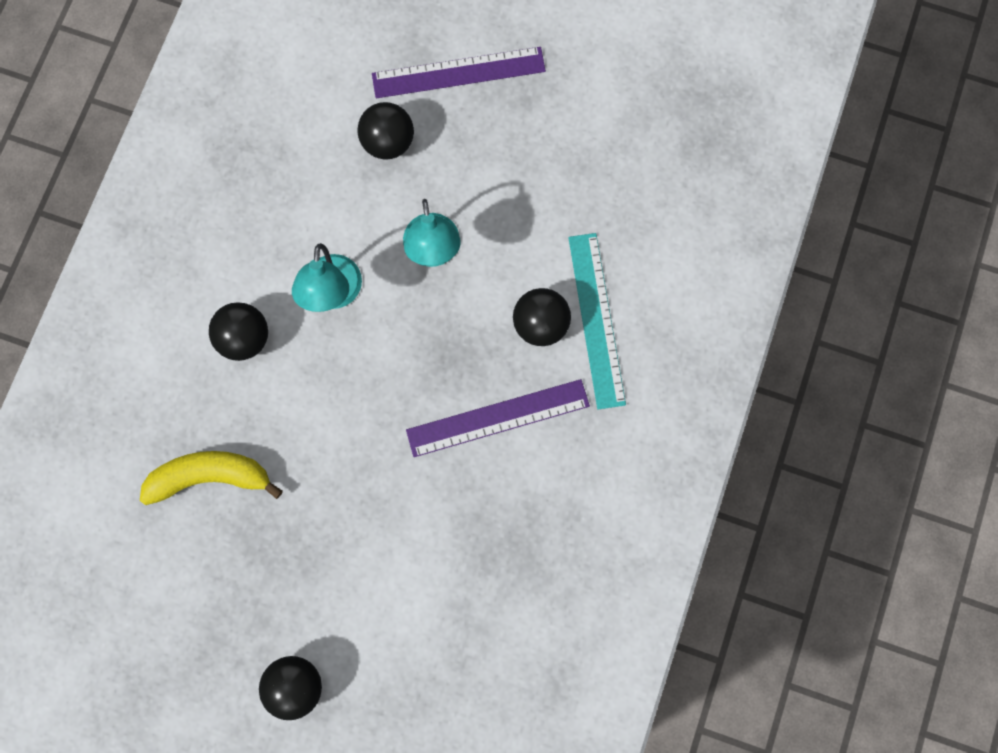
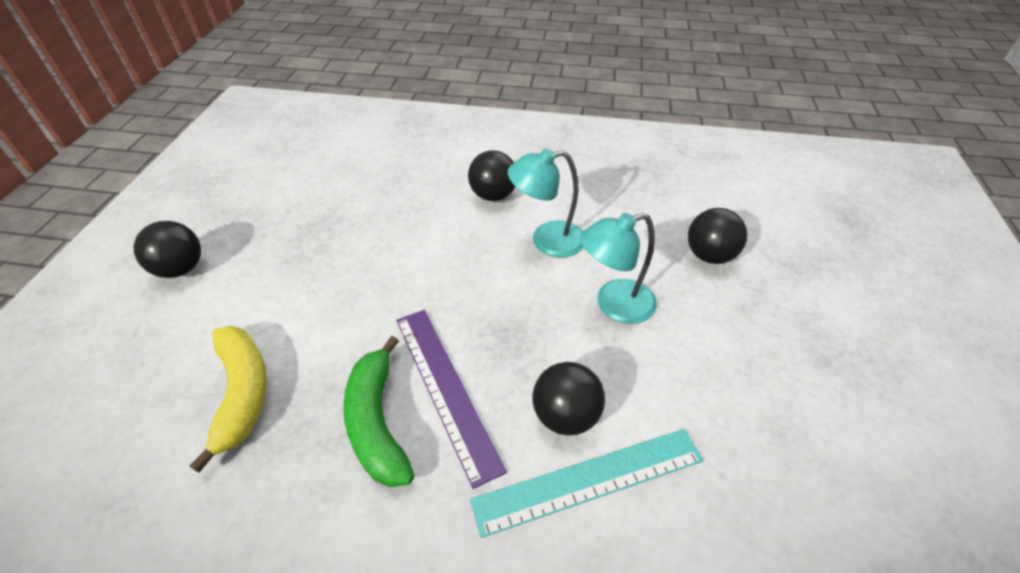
camera: 80 degrees right, 30 degrees down
yellow banana [140,451,283,505] -> yellow banana moved to [190,326,267,473]
purple ruler [372,47,546,98] -> none
none -> green banana [343,336,414,487]

